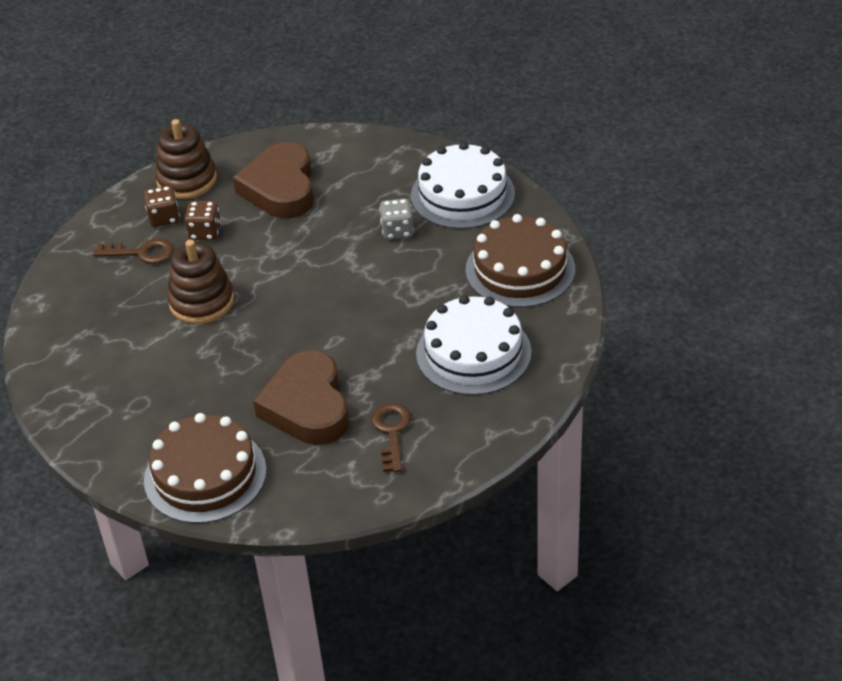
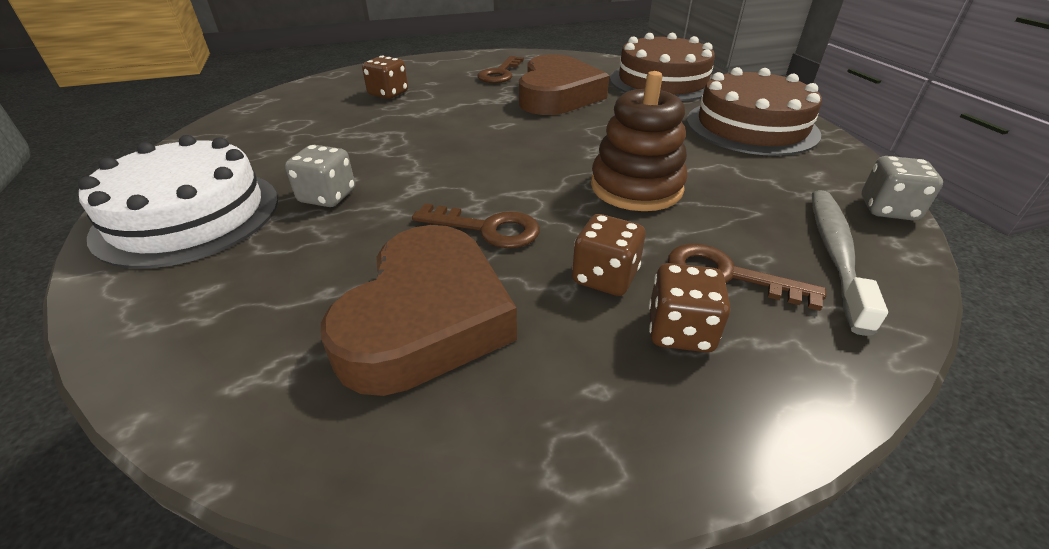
camera: 160 degrees left, 5 degrees down
brown stacking toy [155,119,217,199] -> none
white cake [416,295,531,395] -> brown dice [362,56,408,99]
brown cake [466,214,575,308] -> brown cake moved to [687,67,822,156]
none -> brown key [412,203,540,248]
none -> grey toothbrush [812,190,888,336]
none -> grey dice [861,156,943,221]

